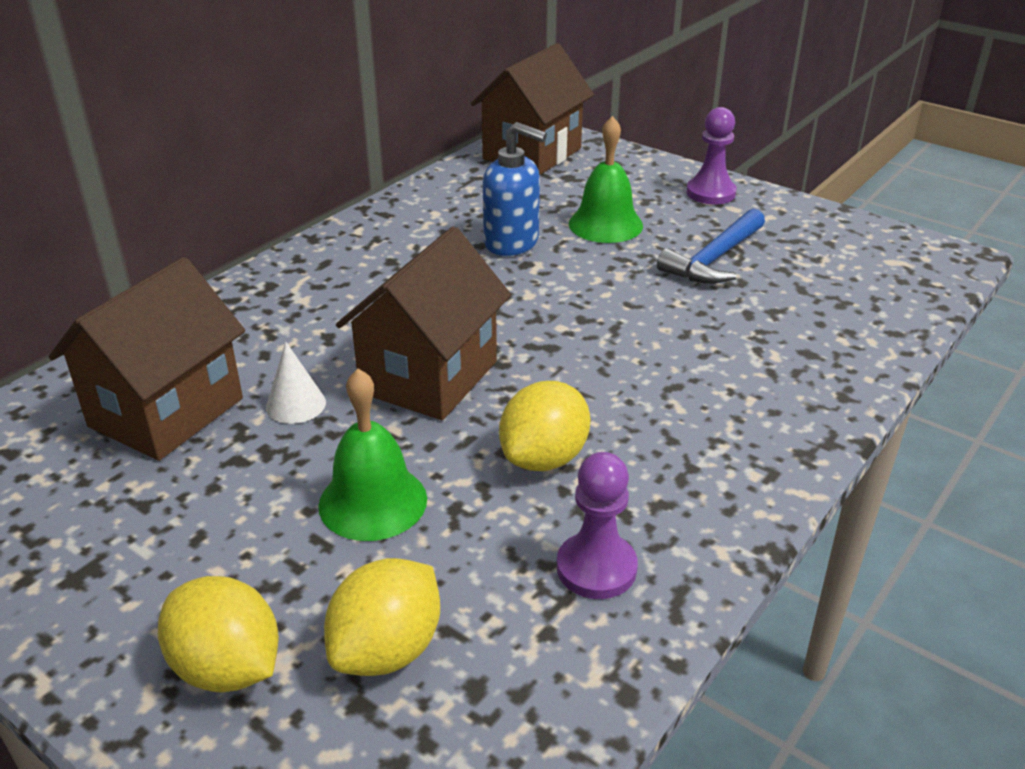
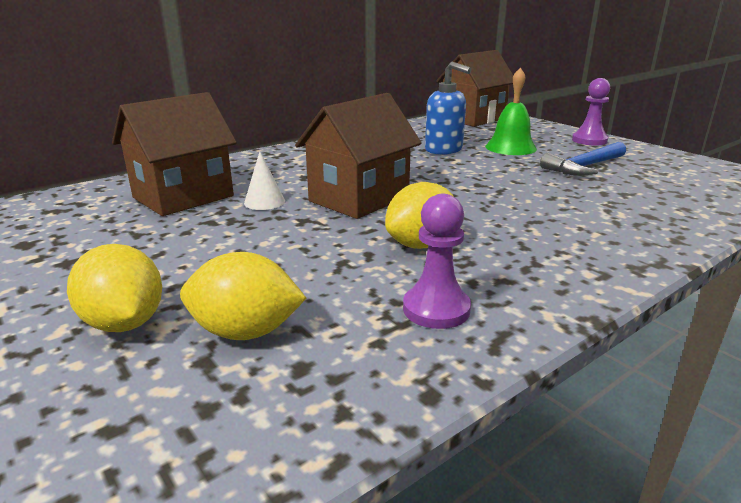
camera: 15 degrees right, 10 degrees down
green bell [318,369,427,541] -> none
yellow lemon [324,558,440,676] -> yellow lemon turned 45 degrees clockwise [180,252,306,340]

